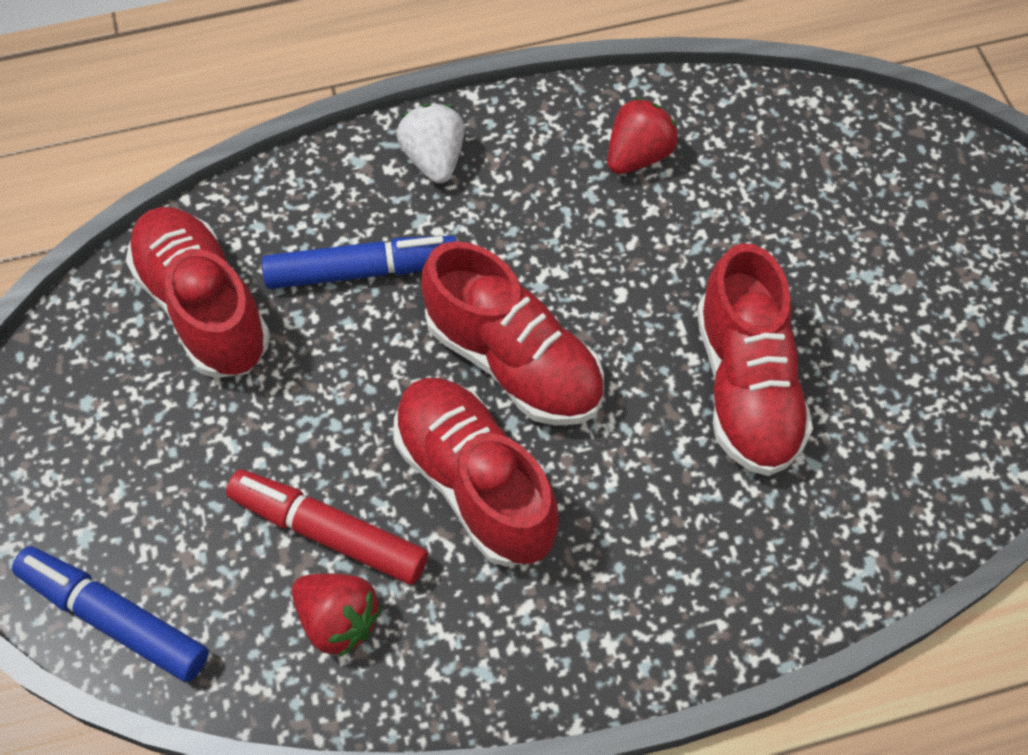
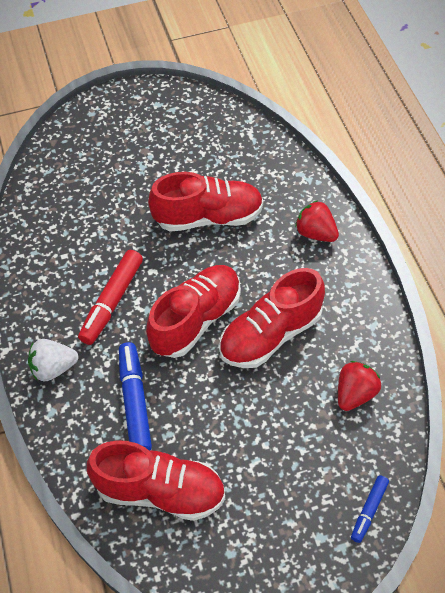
camera: 90 degrees left, 5 degrees down
blue marker [12,546,209,682] -> blue marker [351,475,389,543], size x0.57
red shoe [126,207,270,378] -> red shoe turned 135 degrees counterclockwise [87,440,225,521]
red marker [226,470,428,585] -> red marker moved to [78,250,143,345]
red strawberry [607,98,678,174] -> red strawberry moved to [295,200,339,242]

